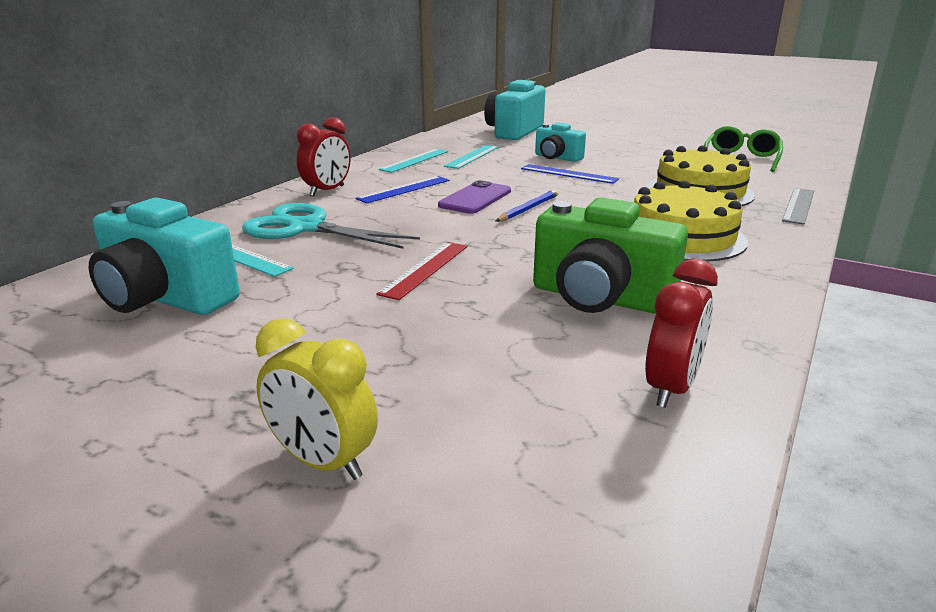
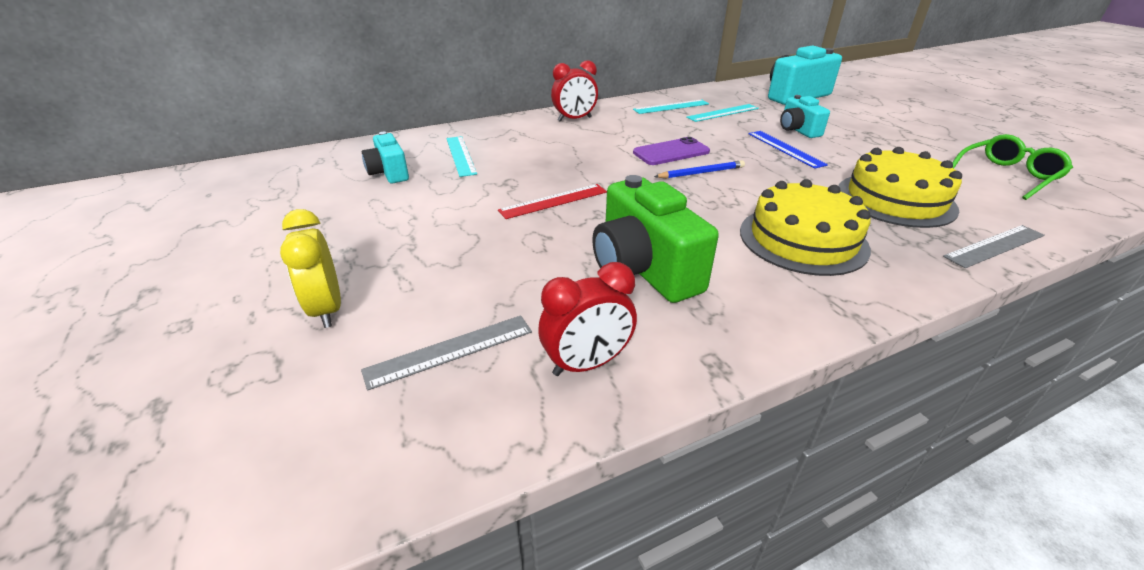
camera: 35 degrees right, 10 degrees up
turquoise camera [89,198,240,315] -> turquoise camera [362,132,409,184], size x0.59
turquoise scissors [242,203,420,249] -> none
blue ruler [356,176,450,203] -> none
none -> grey ruler [361,315,532,391]

